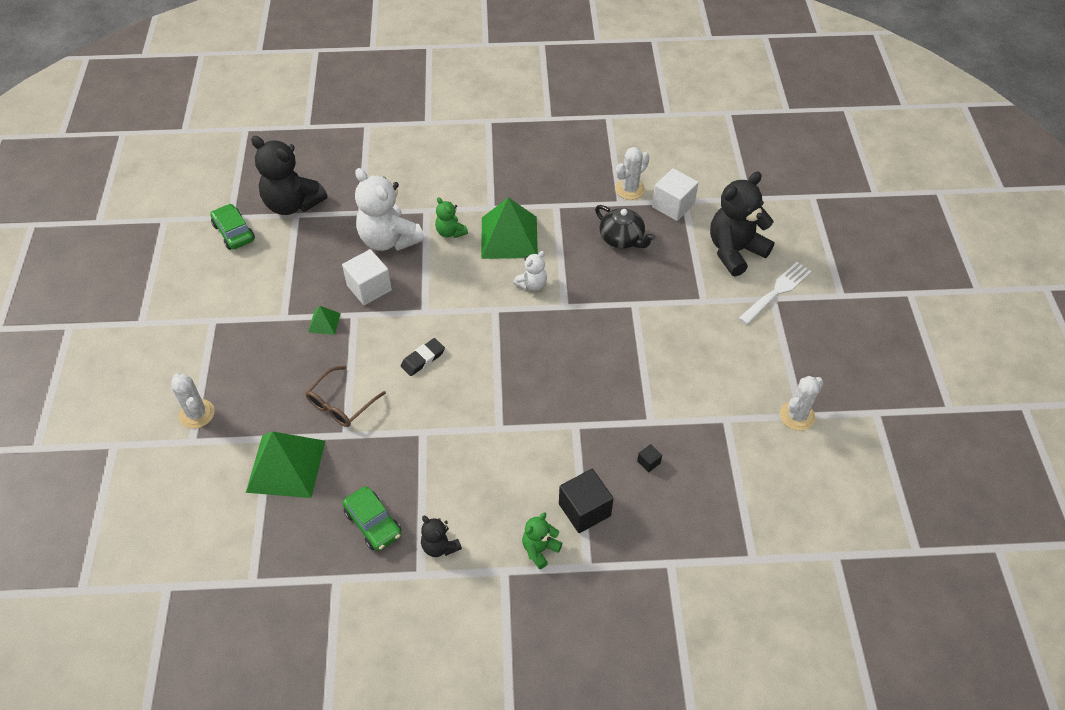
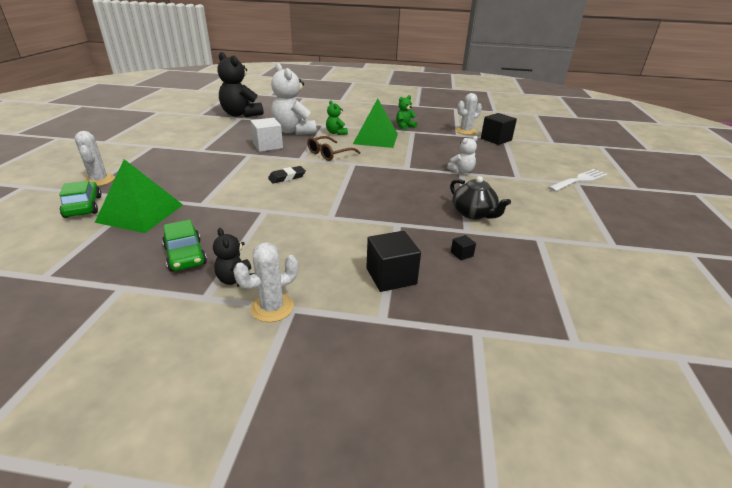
camera: 10 degrees right, 20 degrees down
green car [210,204,255,250] -> green car moved to [59,181,101,218]
brown glasses [305,366,386,427] -> brown glasses moved to [307,136,361,161]
green pyramid [308,306,341,335] -> none
white teddy bear [513,251,547,291] -> white teddy bear moved to [447,136,478,174]
green teddy bear [522,513,562,569] -> green teddy bear moved to [396,95,417,130]
black teapot [595,205,655,249] -> black teapot moved to [450,176,511,220]
white cube [652,168,699,221] -> black cube [481,113,517,145]
black teddy bear [710,172,774,277] -> none
white cactus [780,376,824,431] -> white cactus moved to [233,243,298,322]

